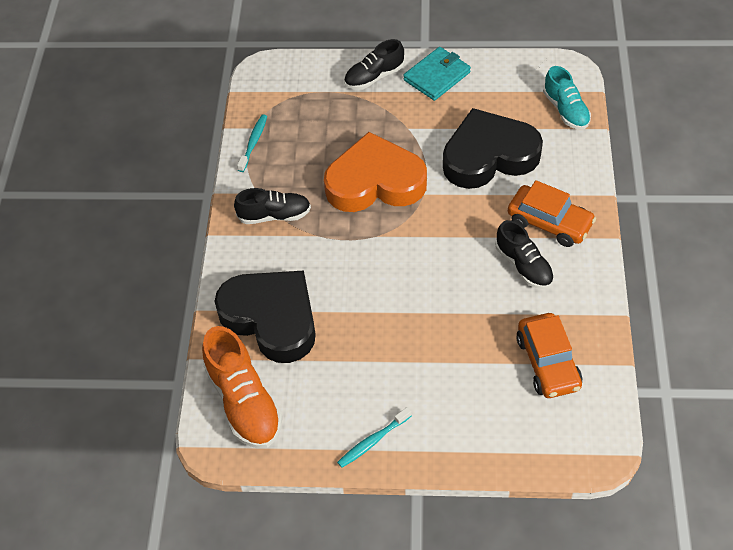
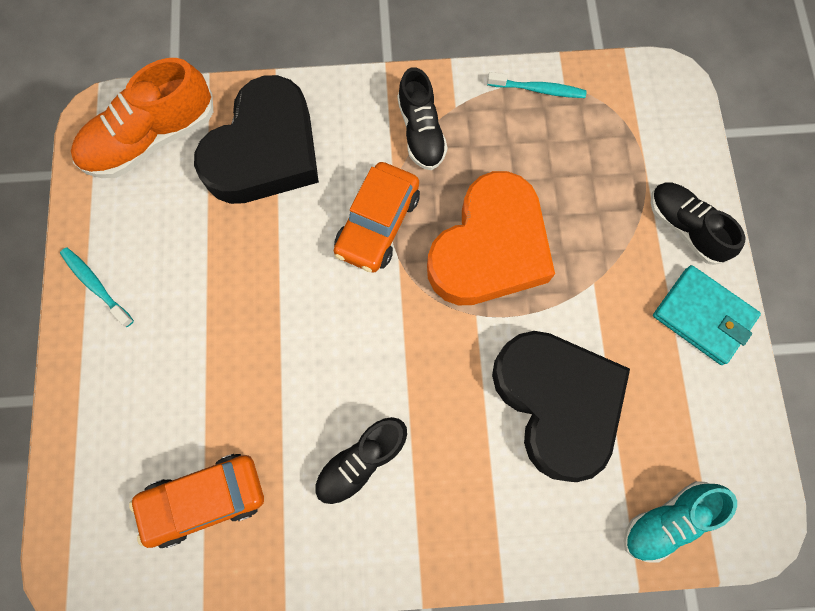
camera: 80 degrees right, 20 degrees up
orange heart [324,132,427,212] -> orange heart turned 45 degrees clockwise [427,171,555,305]
orange car [508,180,596,247] -> orange car moved to [334,162,420,273]

